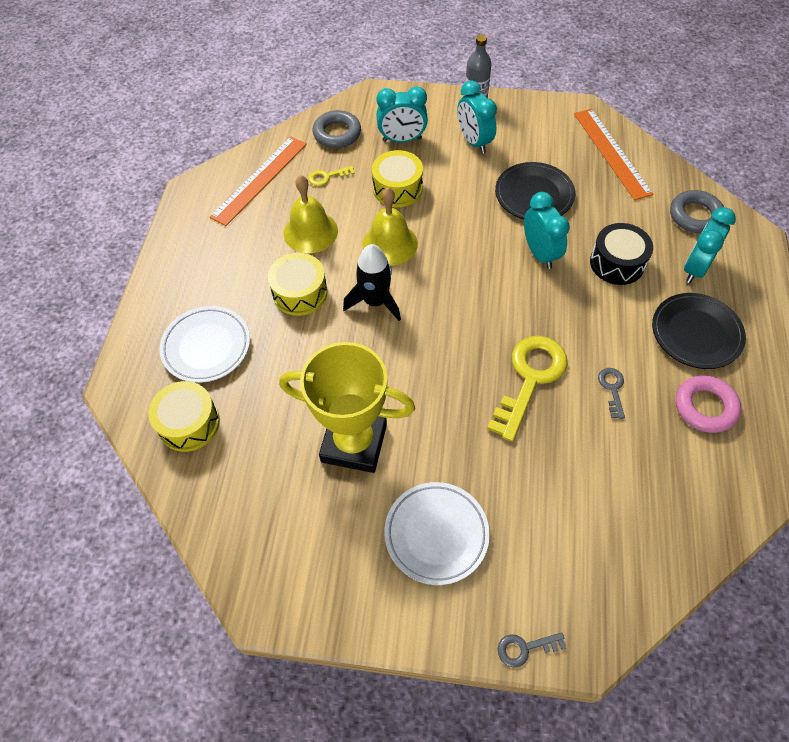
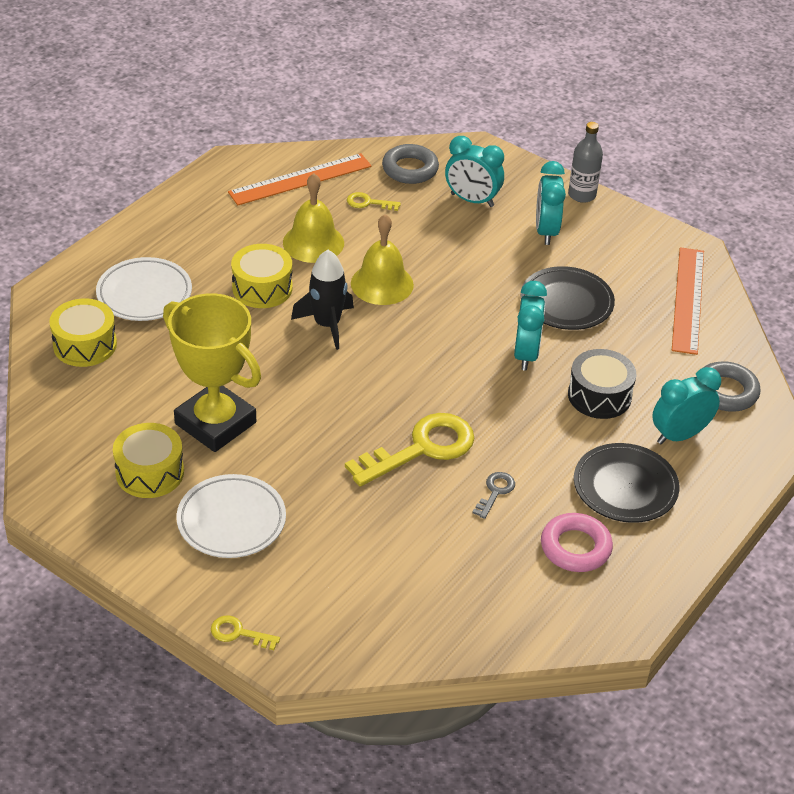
camera: 25 degrees right, 15 degrees down
yellow drum [372,150,423,207] -> yellow drum moved to [113,423,184,498]
grey key [497,632,566,668] -> yellow key [211,615,280,650]

